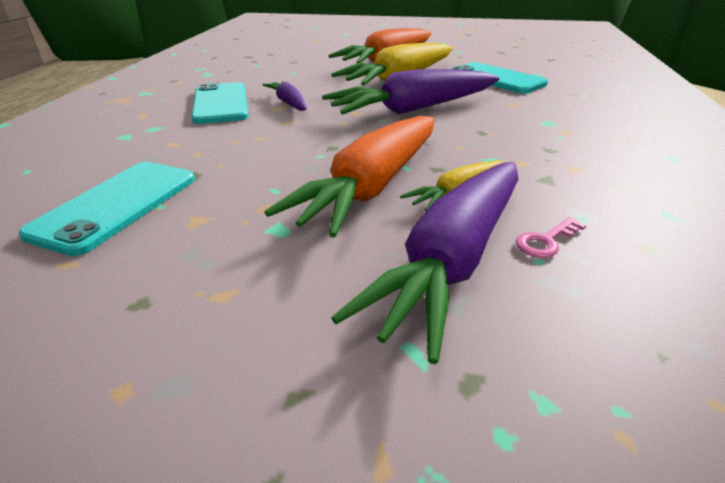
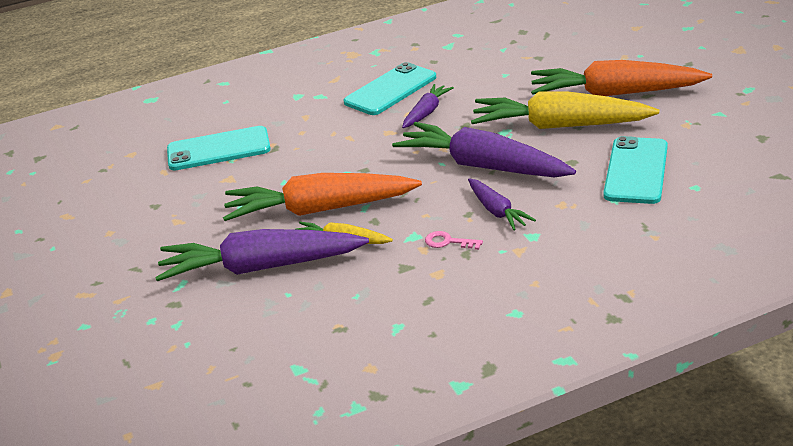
camera: 60 degrees right, 0 degrees up
pink key [516,217,586,258] -> pink key moved to [425,231,483,250]
none -> purple carrot [468,179,536,230]

